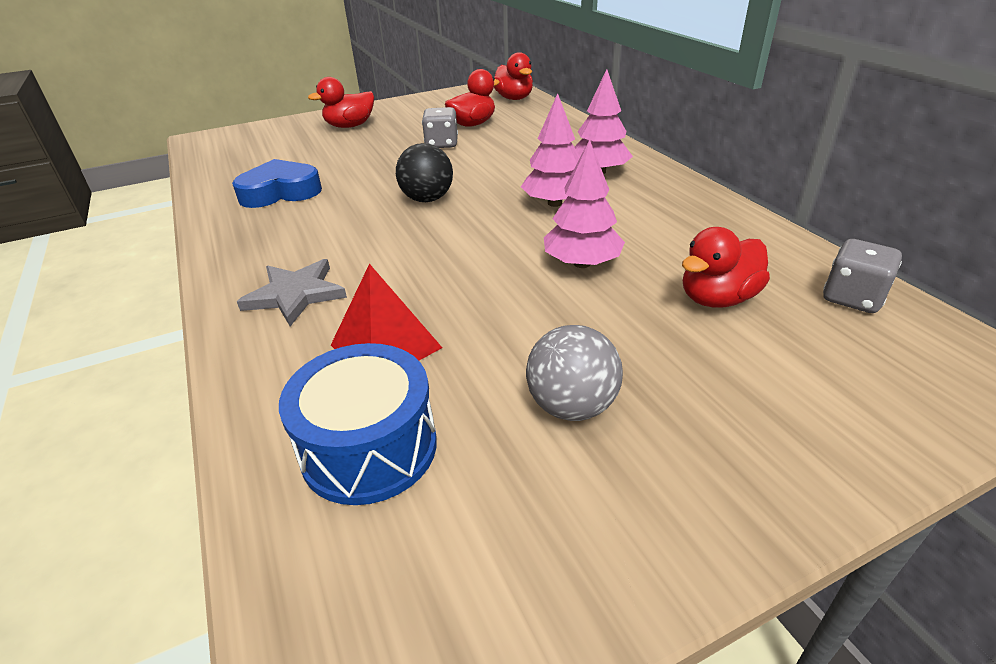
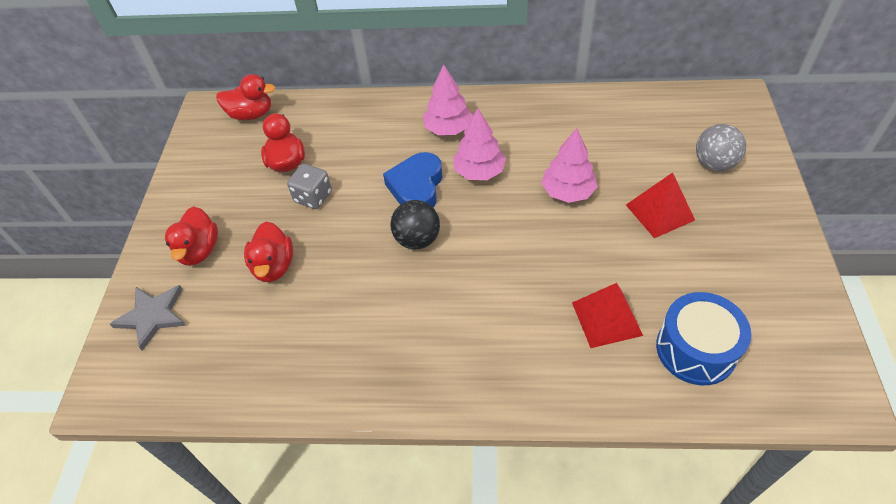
camera: 60 degrees left, 15 degrees up
blue heart [232,159,322,208] -> blue heart moved to [383,152,442,208]
grey star [237,259,347,326] -> grey star moved to [110,285,186,351]
grey ball [526,325,623,421] -> grey ball moved to [696,124,746,171]
red duck [682,227,770,308] -> red duck moved to [244,222,293,282]
grey dice [823,239,902,313] -> none
none -> red pyramid [626,172,695,238]

